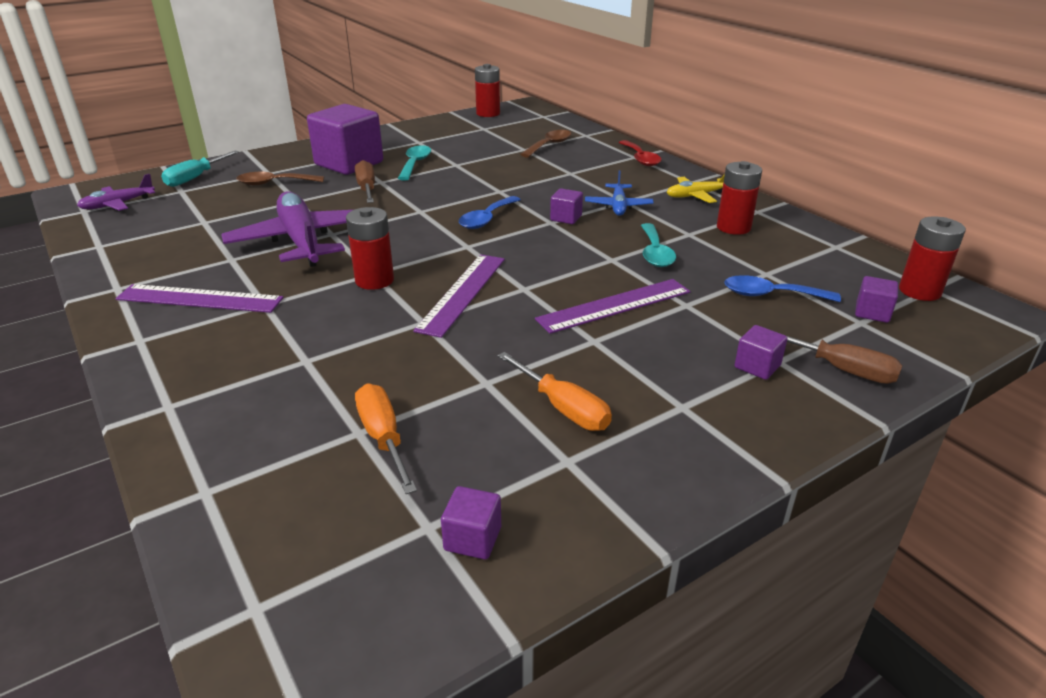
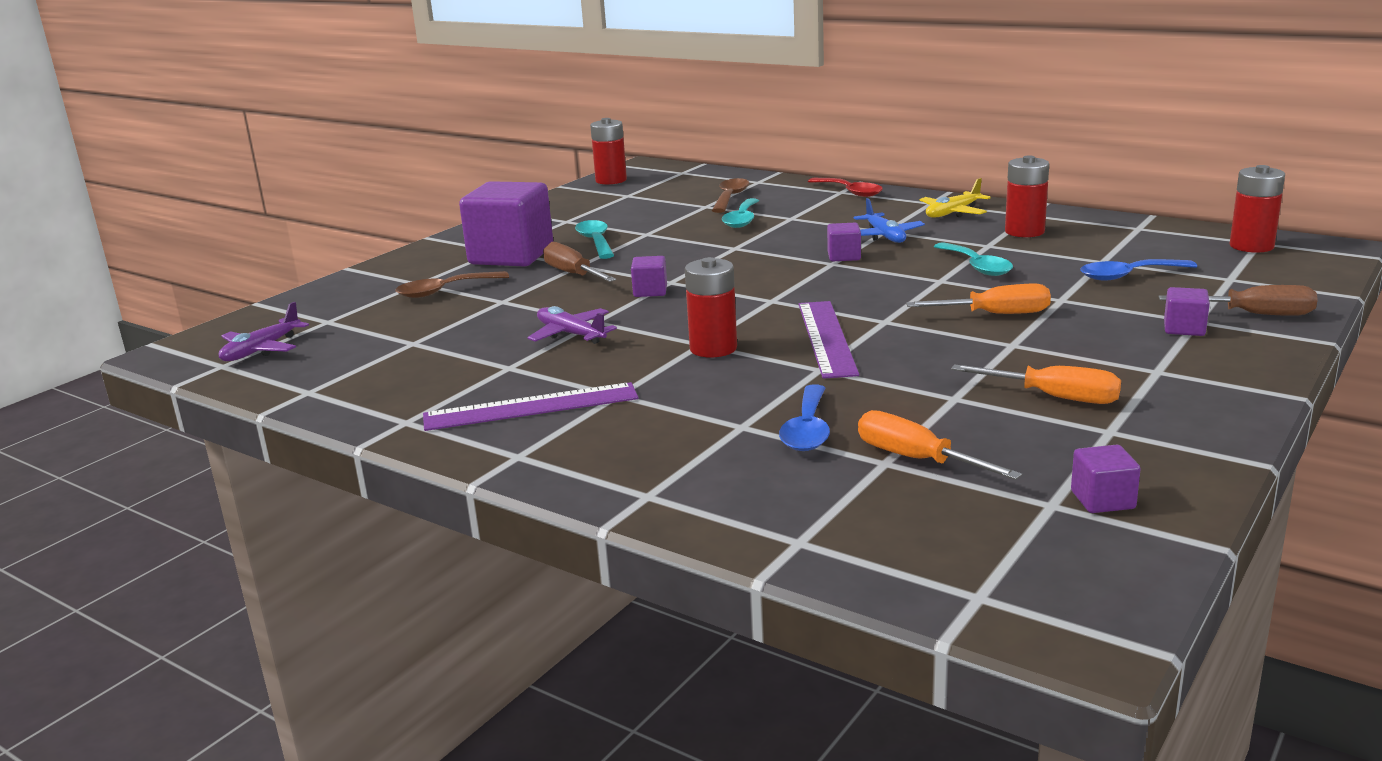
camera: 20 degrees left, 10 degrees down
turquoise screwdriver [161,151,239,187] -> none
purple plane [221,191,352,267] -> purple plane [527,306,617,344], size x0.51
blue spoon [459,196,521,229] -> blue spoon moved to [779,385,830,451]
purple ruler [535,279,690,334] -> orange screwdriver [906,284,1051,314]
purple cube [855,276,898,323] -> purple cube moved to [631,256,667,297]
none -> turquoise spoon [722,198,759,228]

